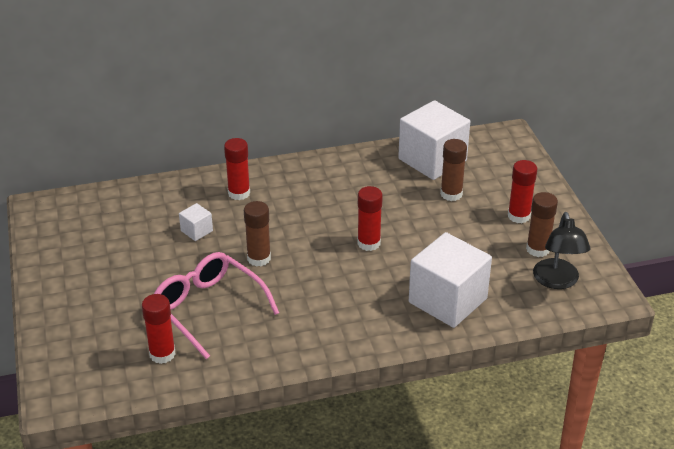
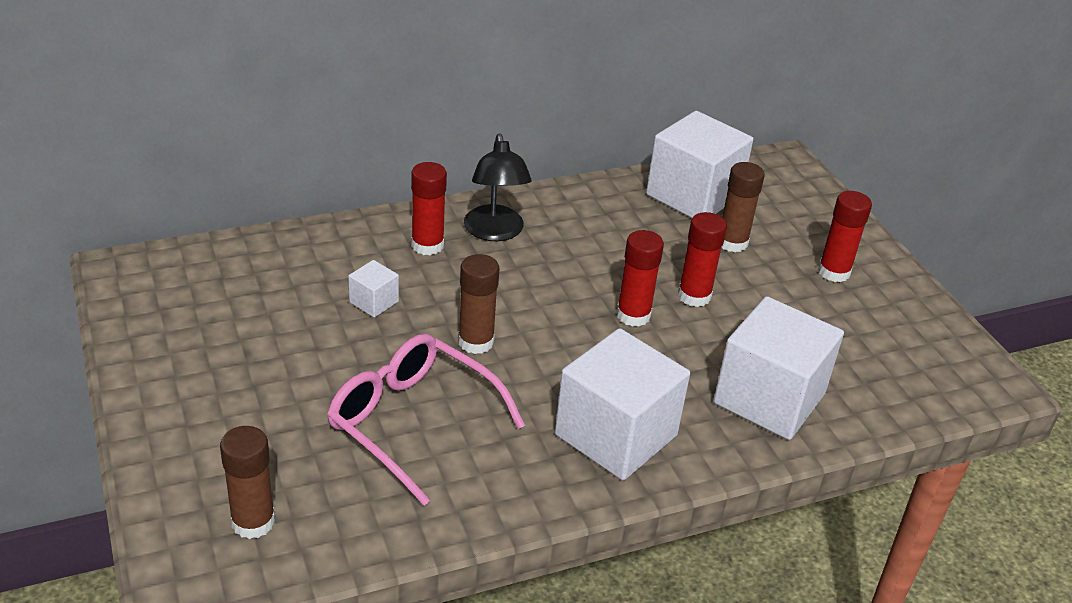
camera: 10 degrees left, 0 degrees up
red glue stick [142,294,176,364] -> red glue stick moved to [678,212,727,307]
brown glue stick [526,192,558,257] -> brown glue stick moved to [220,426,275,539]
black lamp [533,212,591,289] -> black lamp moved to [464,133,532,241]
none -> white cube [555,328,690,480]

